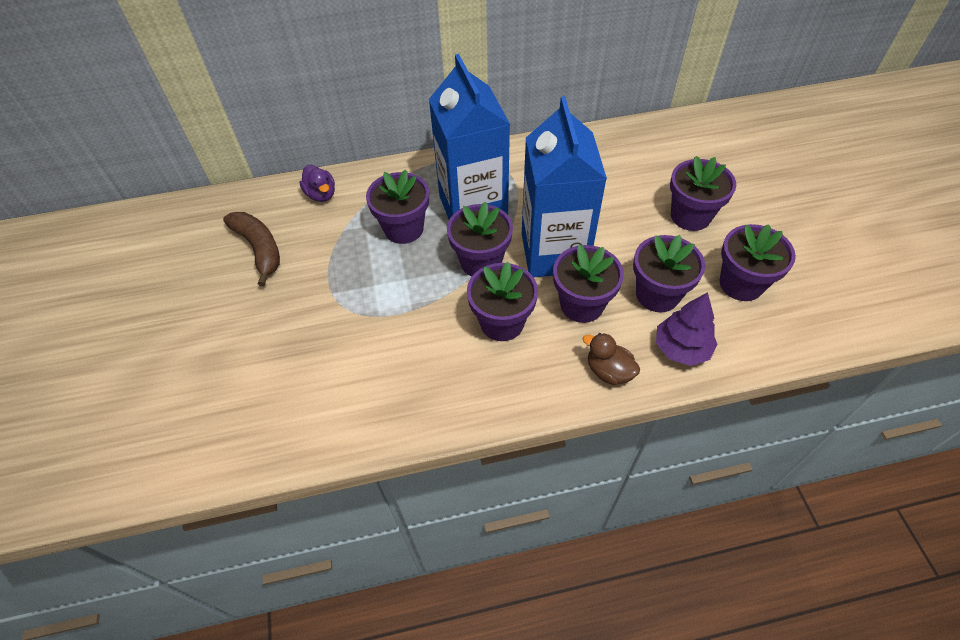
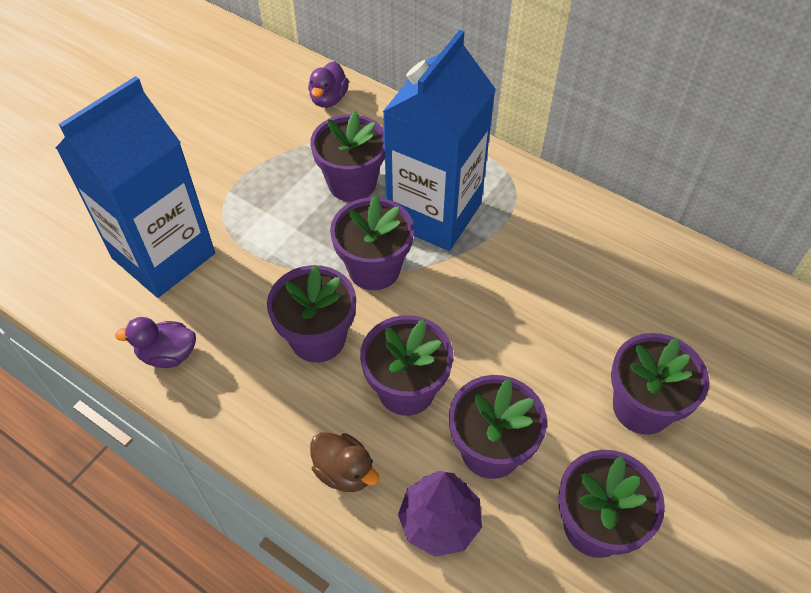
camera: 45 degrees right, 0 degrees up
brown banana [223,212,280,286] -> none
blue carton [522,96,607,277] -> blue carton moved to [56,76,215,298]
brown duck [583,333,640,385] -> brown duck turned 135 degrees clockwise [310,432,380,492]
none -> purple duck [115,317,196,368]

